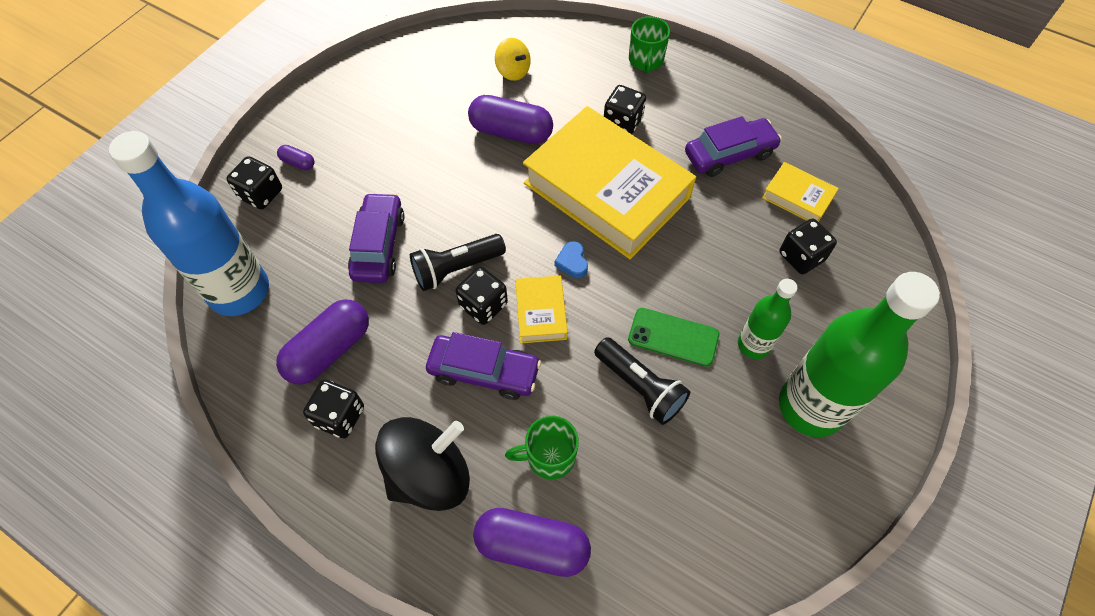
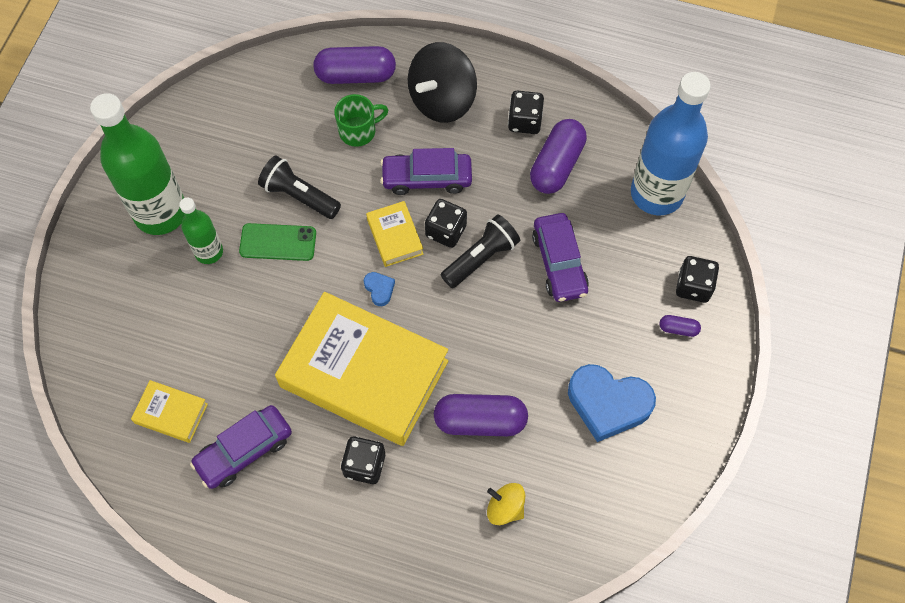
camera: 165 degrees right, 5 degrees up
green mug [629,16,670,73] -> none
black dice [779,219,837,274] -> none
none -> blue heart [568,364,656,442]

